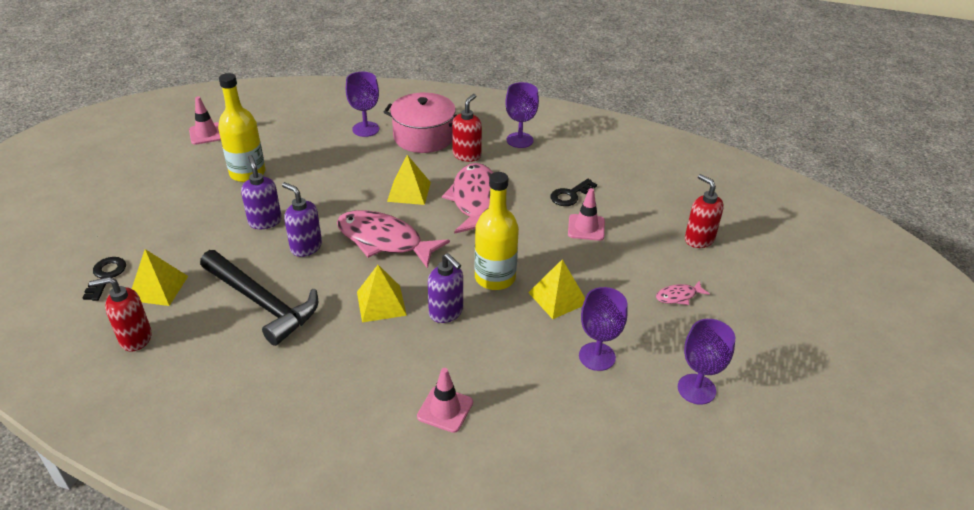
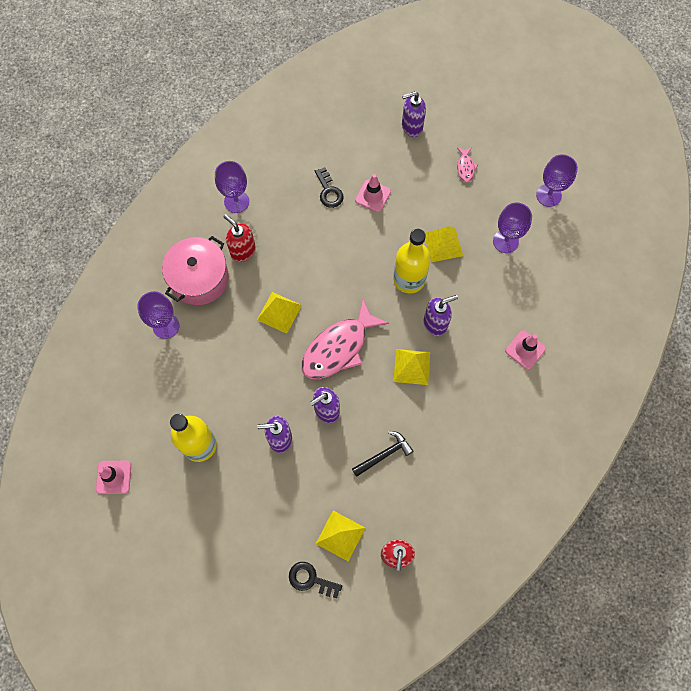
camera: 70 degrees left, 30 degrees up
black hammer [200,250,318,346] -> black hammer [352,431,413,477], size x0.53
pink fish [442,163,493,234] -> none
red soap dispenser [685,174,724,248] -> purple soap dispenser [402,91,426,137]

